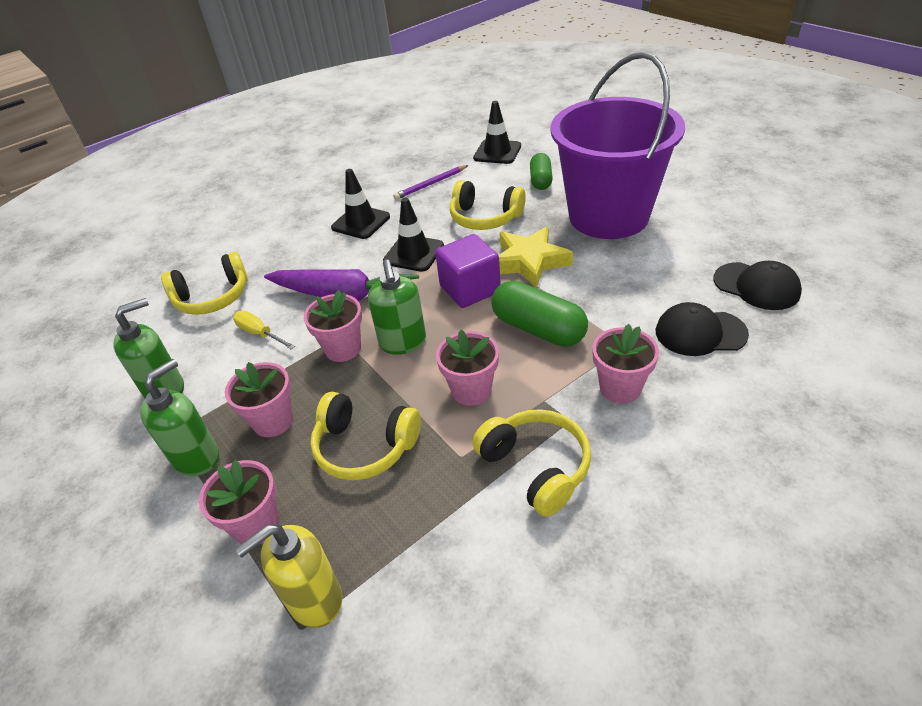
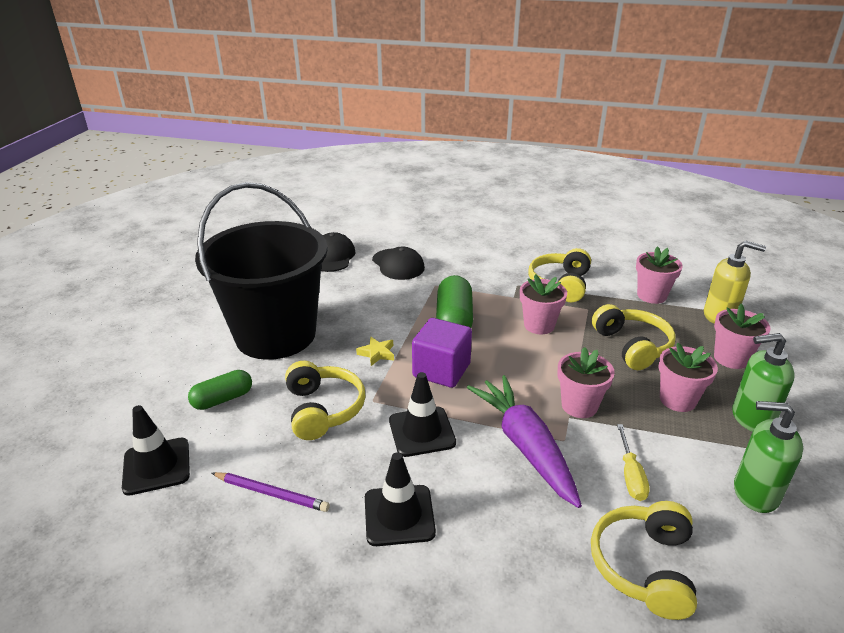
camera: 130 degrees left, 10 degrees down
yellow headphones [161,252,248,315] -> yellow headphones turned 105 degrees counterclockwise [591,501,697,620]
green soap dispenser [368,260,426,355] -> none
yellow star [498,226,573,288] -> yellow star [356,337,394,366], size x0.49
purple bucket [550,52,685,239] -> black bucket [195,182,328,360]
pink flower pot [592,324,659,403] -> pink flower pot moved to [636,246,683,304]

